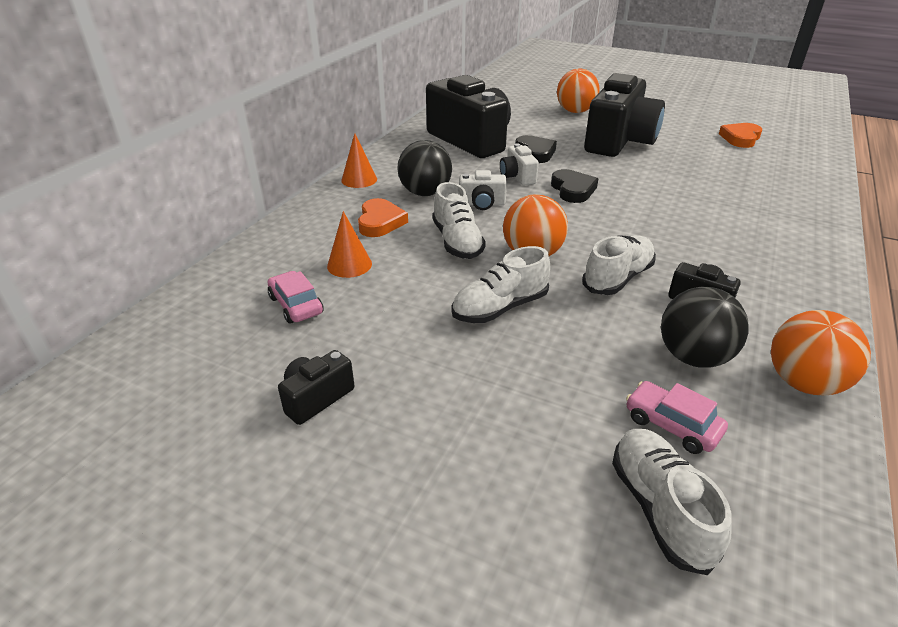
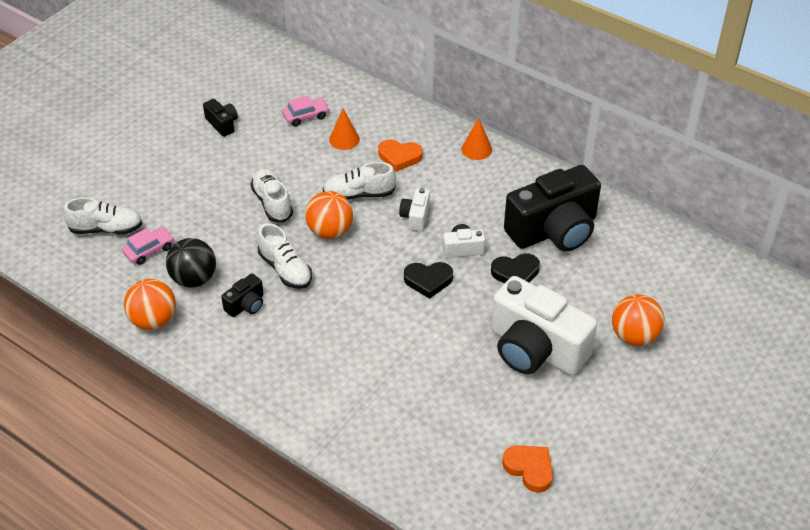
camera: 100 degrees right, 10 degrees up
black ball [397,140,452,196] -> none
black camera [584,73,665,157] -> white camera [491,276,597,375]

